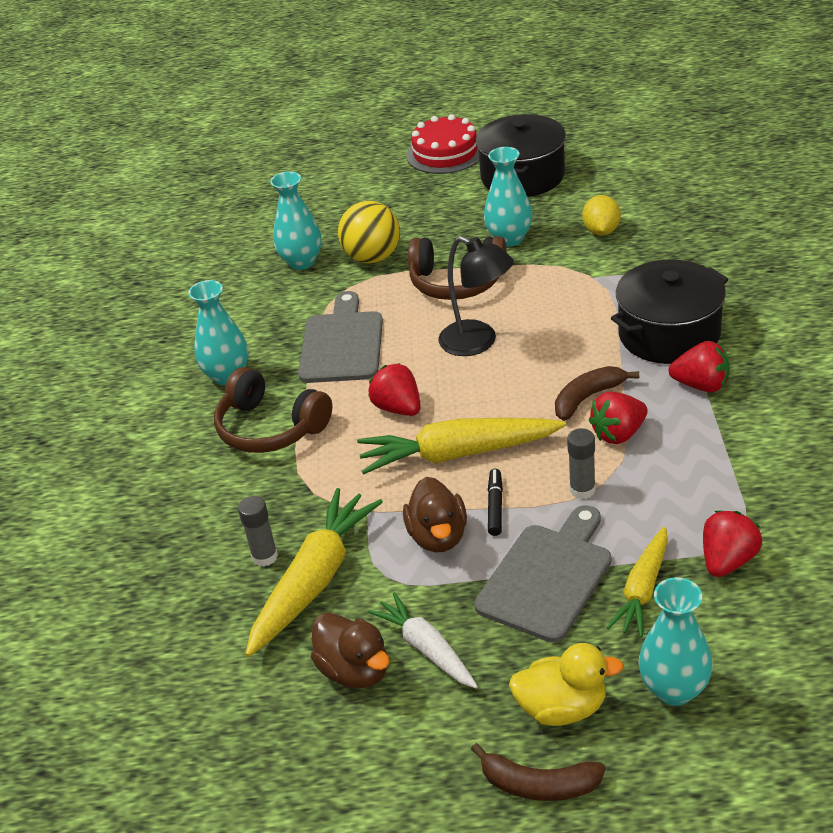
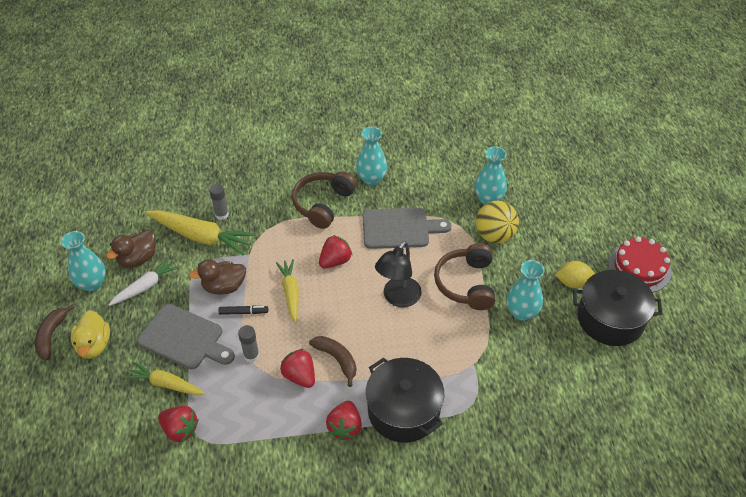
camera: 80 degrees right, 10 degrees up
yellow carrot [357,418,566,475] -> yellow carrot [276,259,299,323], size x0.62
yellow lemon [582,195,621,236] -> yellow lemon moved to [555,261,595,288]
turquoise vase [638,577,713,706] -> turquoise vase moved to [61,231,106,292]

